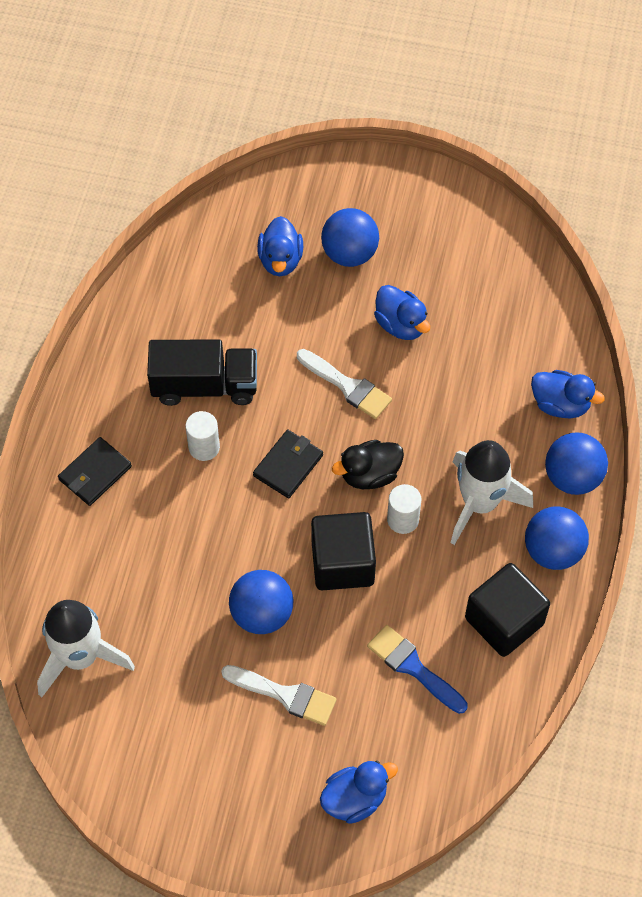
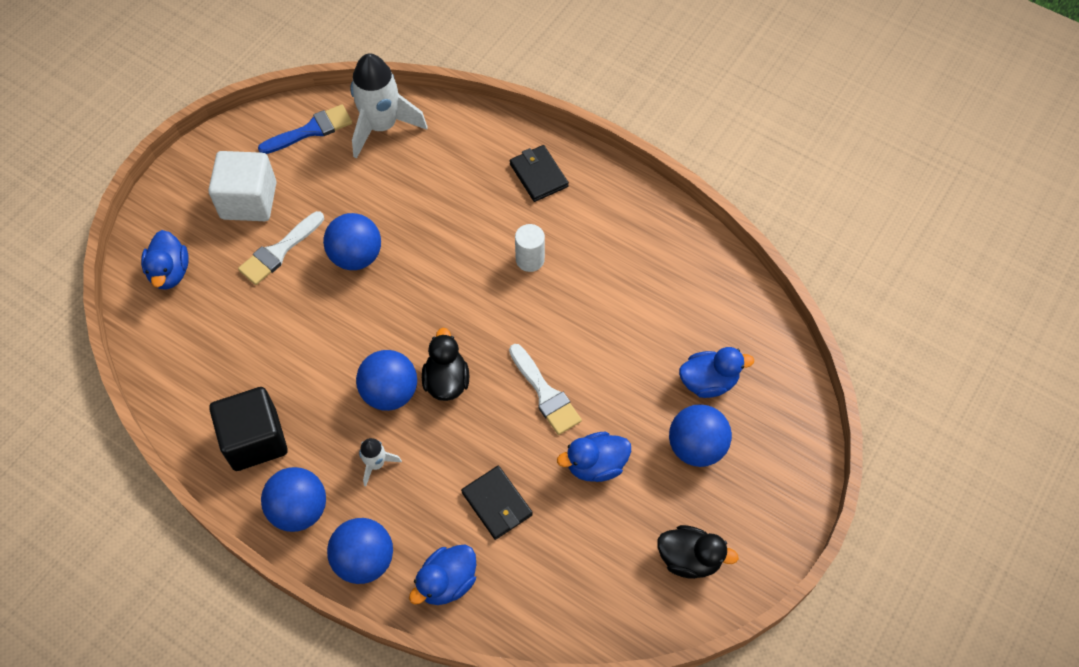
camera: 110 degrees right, 0 degrees up
black truck [147,339,257,406] -> none
black wallet [253,430,323,498] -> black wallet moved to [461,466,533,540]
blue duck [257,216,303,276] -> blue duck turned 150 degrees clockwise [679,347,754,398]
white brush [297,349,392,419] -> white brush turned 90 degrees counterclockwise [509,344,582,435]
black cube [311,512,376,590] -> none
blue brush [367,625,467,714] -> blue brush moved to [258,104,352,154]
white cylinder [387,484,422,534] -> blue ball [356,350,417,411]
white rocket [451,440,533,545] -> white rocket [359,438,402,486], size x0.48
none -> white cube [208,151,277,221]
none -> black duck [657,525,739,579]

